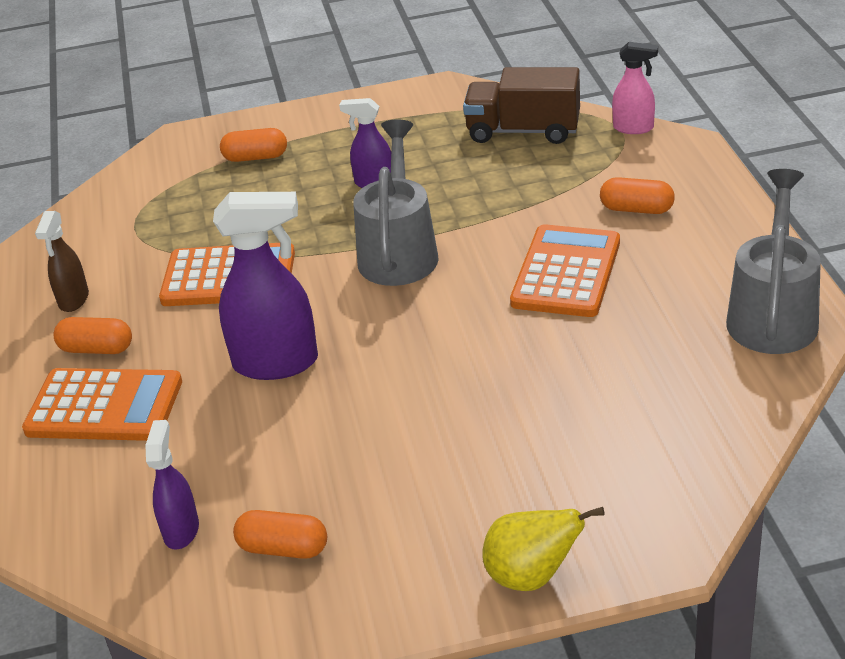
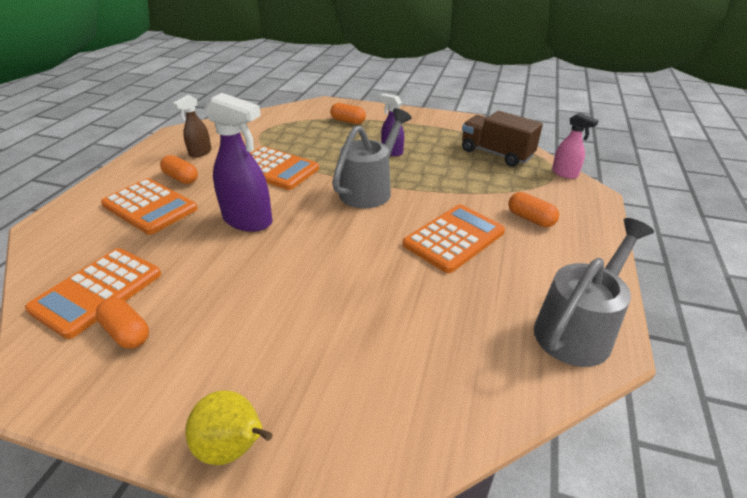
camera: 25 degrees right, 0 degrees up
purple spray bottle [146,420,199,550] -> orange calculator [25,248,161,339]

